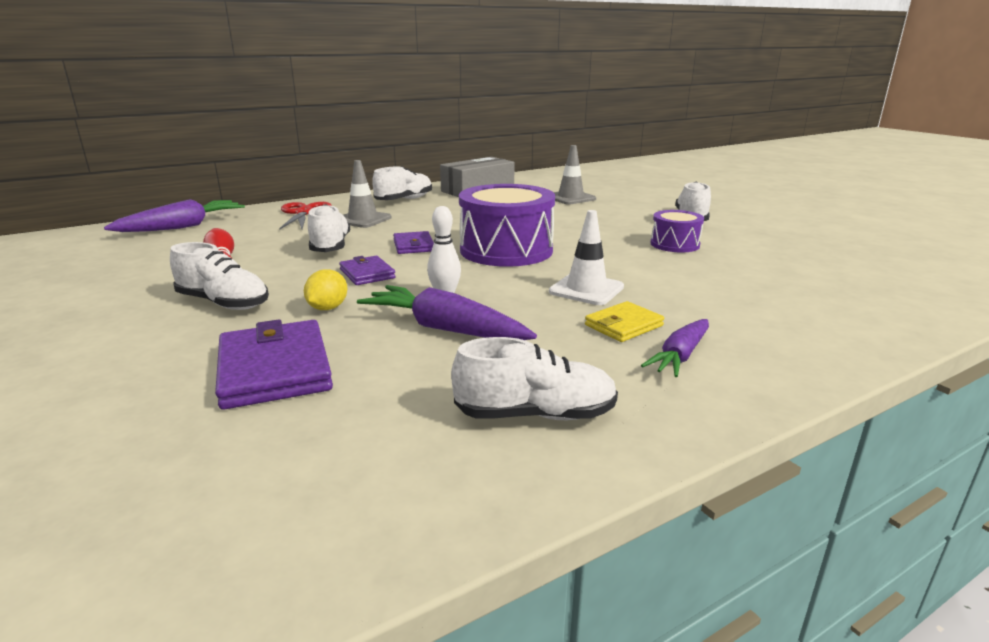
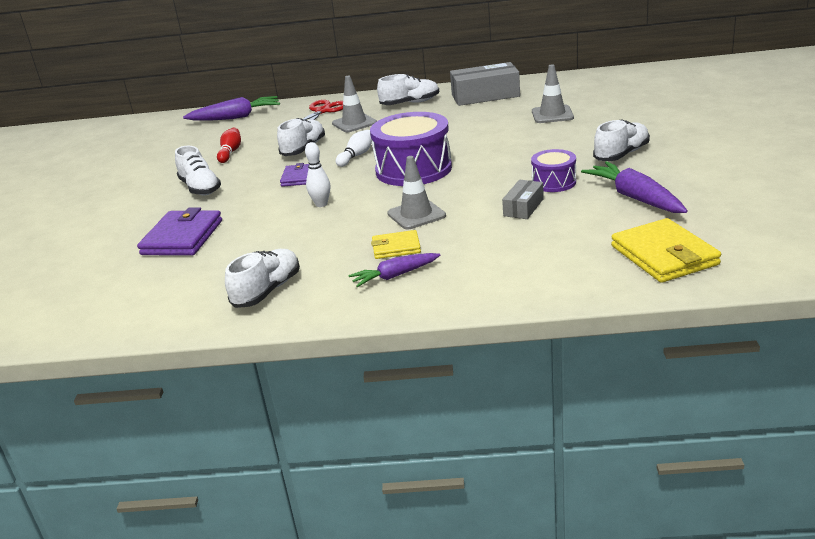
camera: 35 degrees right, 5 degrees up
yellow lemon [304,269,348,310] -> none
purple carrot [357,285,537,340] -> purple carrot moved to [581,161,688,213]
purple wallet [393,231,434,254] -> white bowling pin [336,130,372,167]
white shoe [451,337,618,420] -> white shoe turned 90 degrees counterclockwise [225,249,300,308]
white traffic cone [549,210,624,305] -> grey traffic cone [387,156,446,229]
none -> grey box [502,180,544,219]
none -> yellow wallet [611,218,721,283]

